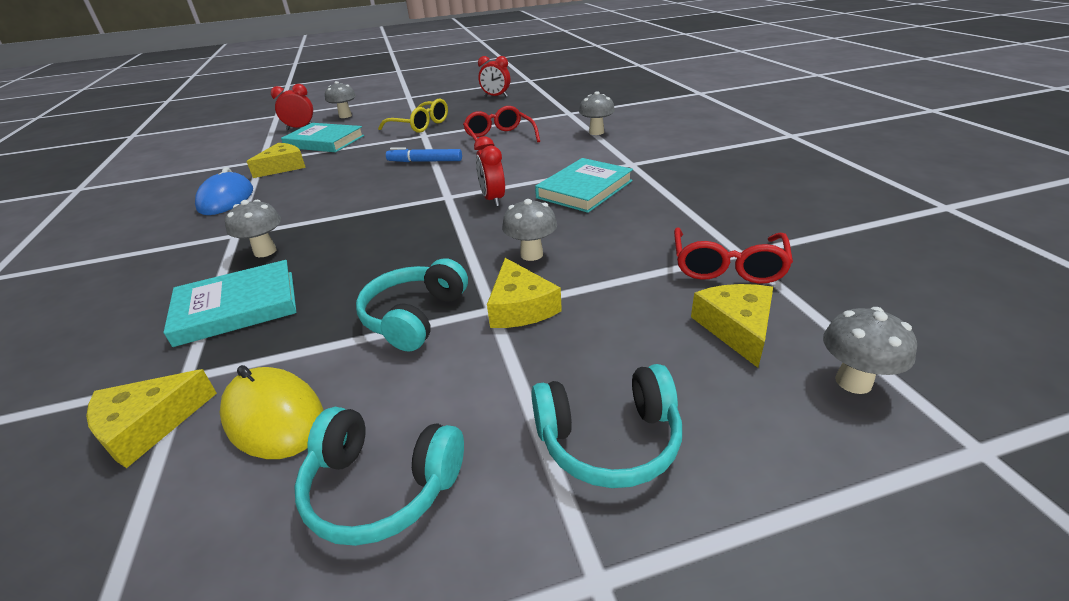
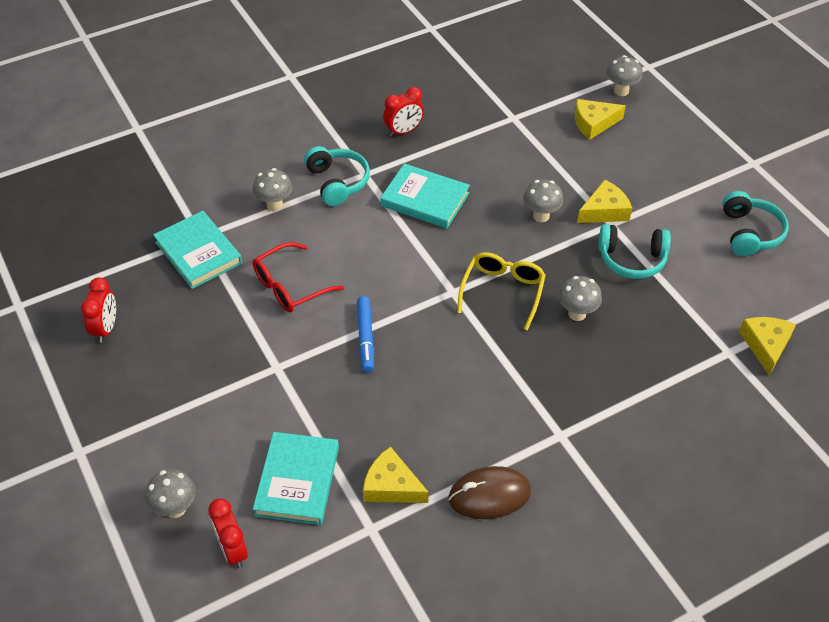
camera: 105 degrees left, 15 degrees up
yellow cheese [86,369,217,468] -> yellow cheese turned 120 degrees counterclockwise [739,317,796,376]
turquoise book [163,260,296,347] -> turquoise book moved to [153,211,242,289]
blue mouse [195,167,253,215] -> brown mouse [448,466,531,519]
yellow mouse [220,365,323,459] -> none
grey mushroom [225,200,281,257] -> grey mushroom moved to [559,276,602,321]
yellow glasses [378,98,448,133] -> yellow glasses moved to [457,252,546,330]
red clock [474,136,505,207] -> red clock moved to [383,87,424,137]
turquoise headphones [531,364,682,488] -> turquoise headphones moved to [304,146,370,206]
red glasses [674,227,793,284] -> none

